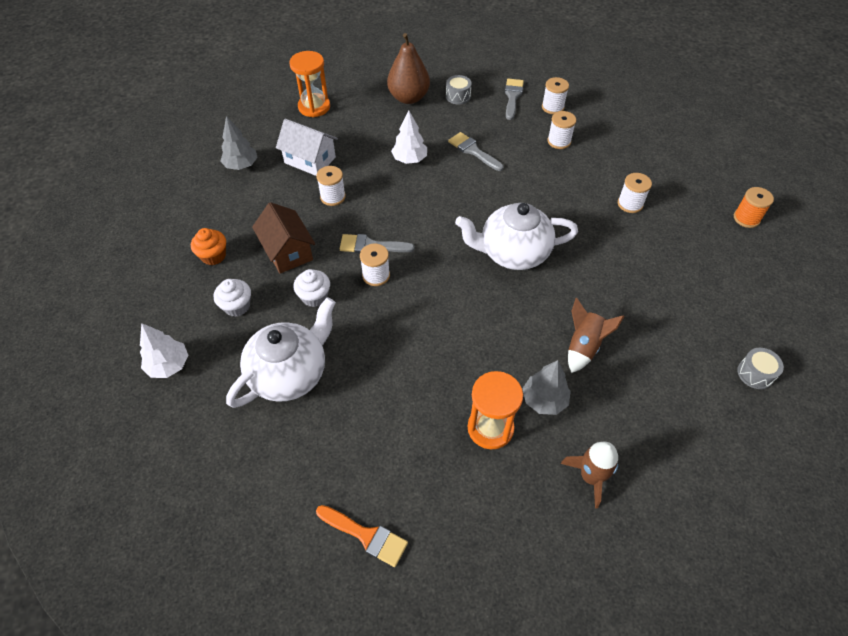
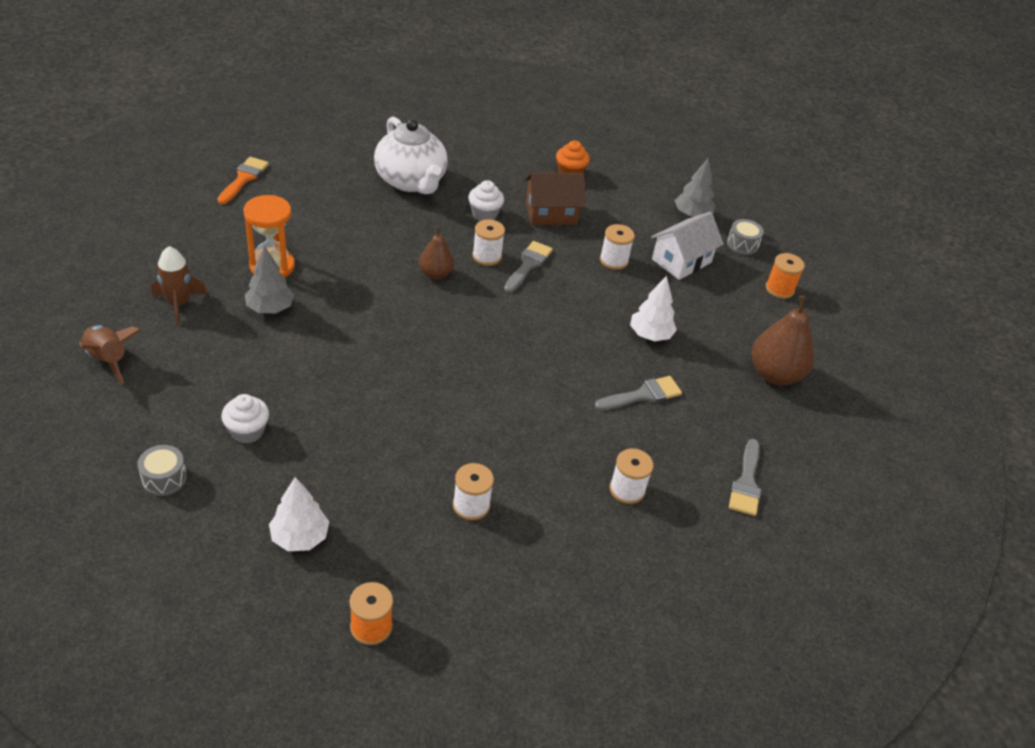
camera: 105 degrees right, 10 degrees down
white tree [140,323,189,378] -> white tree moved to [269,477,329,551]
white cupcake [214,279,251,317] -> white cupcake moved to [221,394,269,444]
orange hourglass [290,51,330,117] -> orange spool [766,253,805,299]
orange brush [316,505,408,567] -> orange brush turned 150 degrees clockwise [218,157,269,204]
grey drum [446,75,472,105] -> grey drum moved to [727,219,764,255]
white teapot [455,203,578,270] -> none
grey brush [505,79,524,120] -> grey brush turned 75 degrees clockwise [729,439,761,516]
white spool [542,77,569,114] -> none
brown rocket [568,298,625,373] -> brown rocket moved to [79,325,141,384]
none -> brown pear [419,227,454,280]

